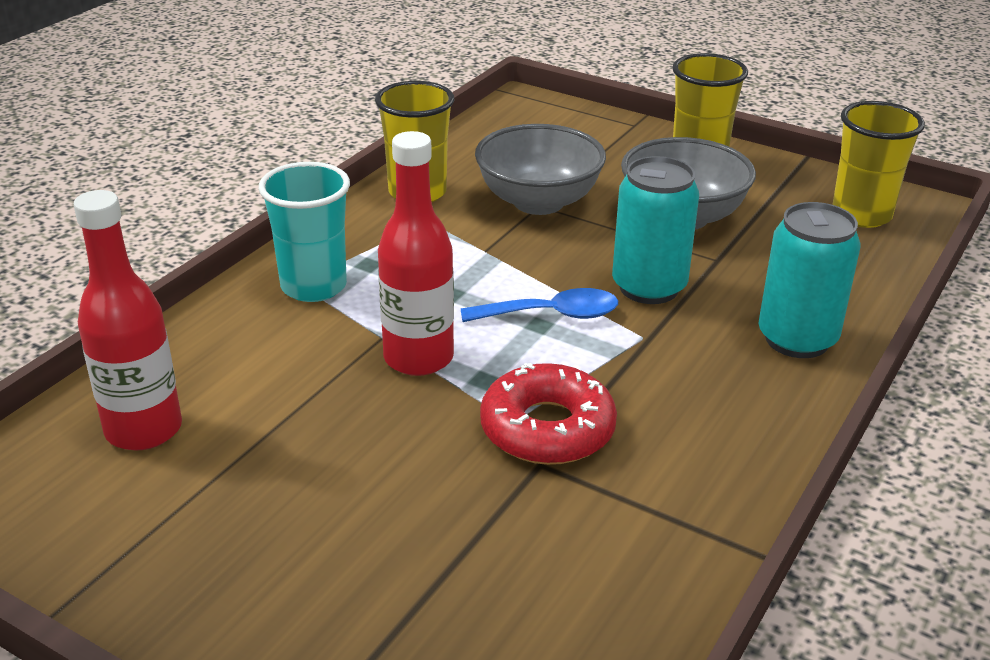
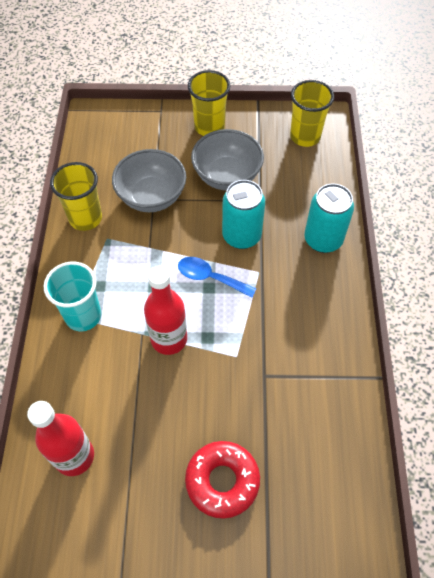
camera: 30 degrees left, 25 degrees up
blue spoon [461,288,618,322] -> blue spoon turned 120 degrees counterclockwise [178,257,256,298]
red donut [480,363,617,465] -> red donut moved to [185,441,260,519]

